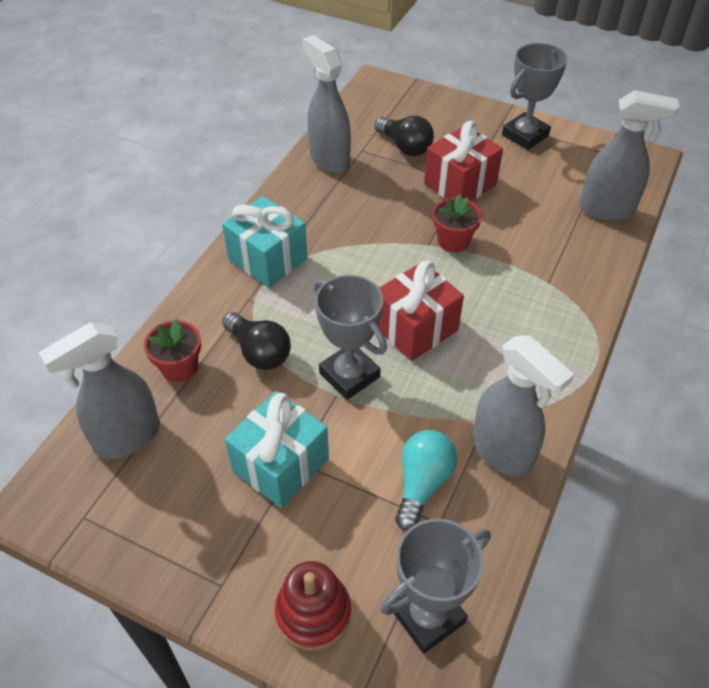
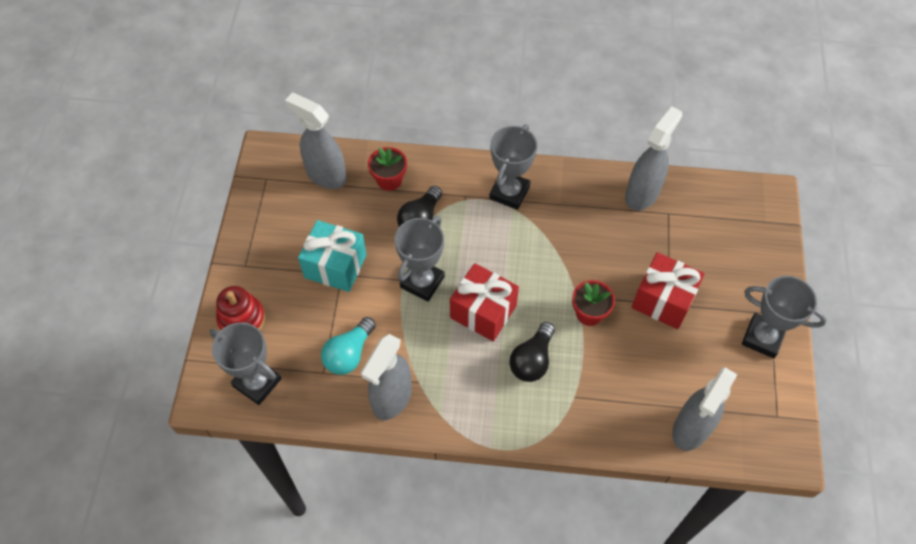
camera: 70 degrees right, 10 degrees up
turquoise gift [222,196,307,288] -> grey trophy [489,124,537,210]
black light bulb [374,116,434,156] -> black light bulb moved to [509,322,555,382]
turquoise light bulb [395,430,457,531] -> turquoise light bulb turned 120 degrees clockwise [321,317,376,375]
grey spray bottle [579,90,679,221] -> grey spray bottle turned 45 degrees clockwise [672,367,737,451]

